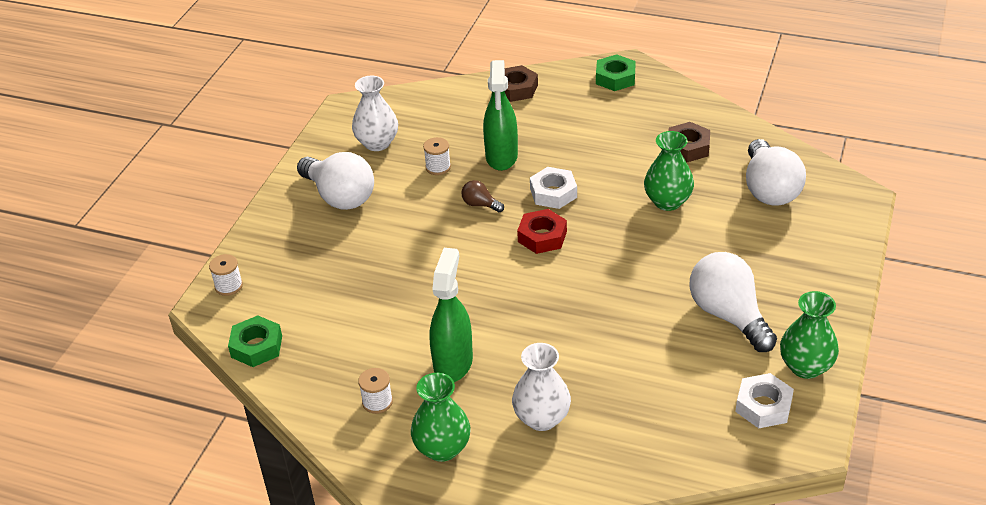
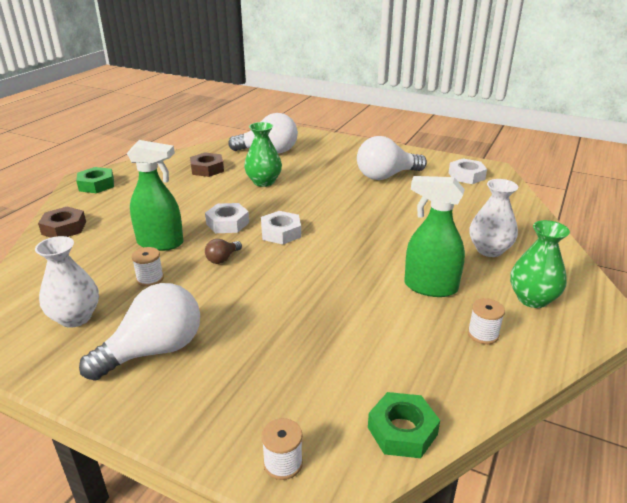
camera: 85 degrees left, 10 degrees down
red nut [517,209,567,254] -> white nut [261,211,301,244]
green vase [780,291,839,379] -> none

